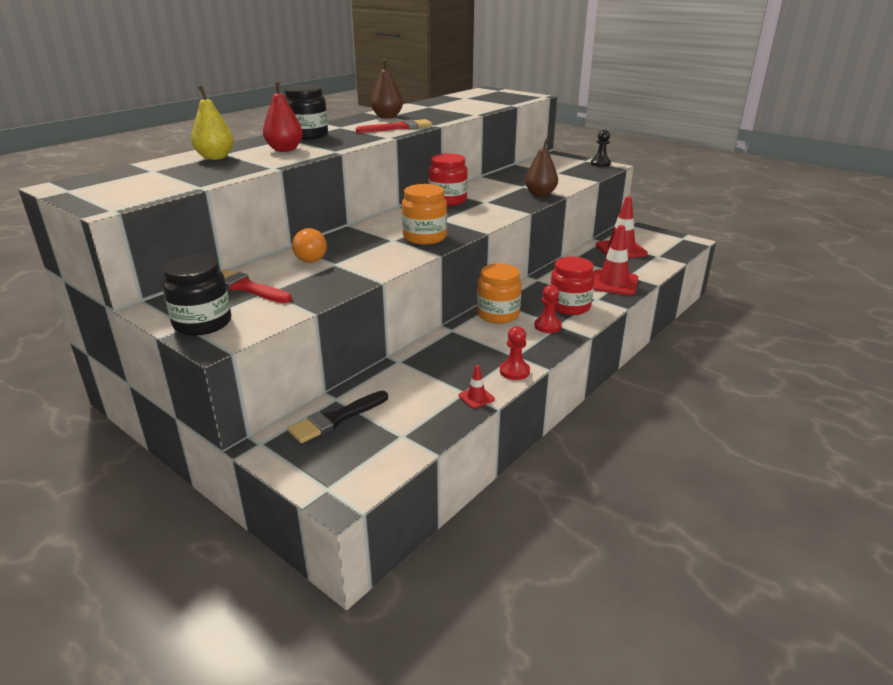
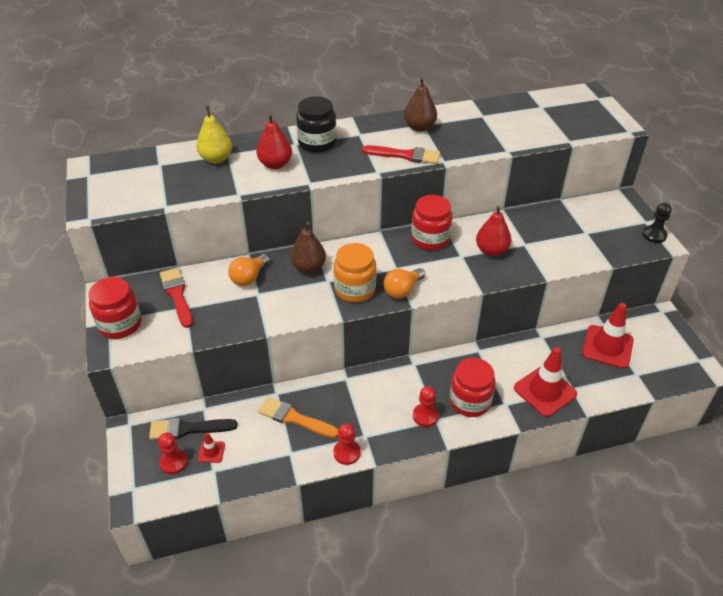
camera: 35 degrees right, 15 degrees up
black jar [162,255,231,336] -> red jar [88,277,141,339]
red traffic cone [459,365,495,408] -> red traffic cone moved to [198,433,225,463]
orange jar [477,263,522,324] -> none
brown pear [525,138,558,197] -> brown pear moved to [290,222,326,273]
none -> red pawn [158,433,188,474]
none -> orange brush [258,397,338,438]
none -> orange light bulb [384,268,425,298]
none -> red pear [476,206,511,256]

